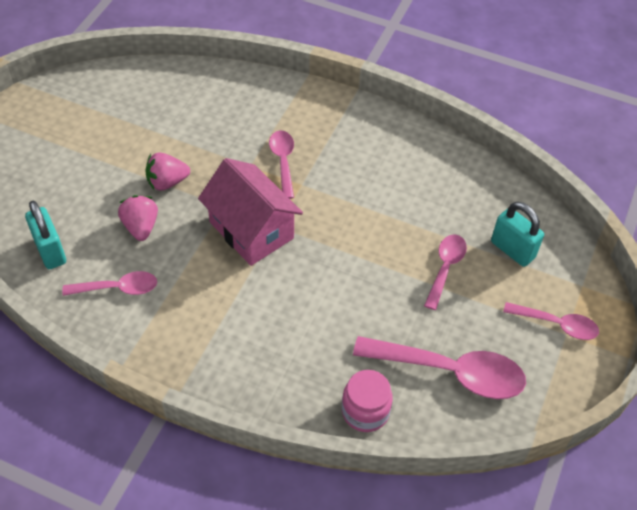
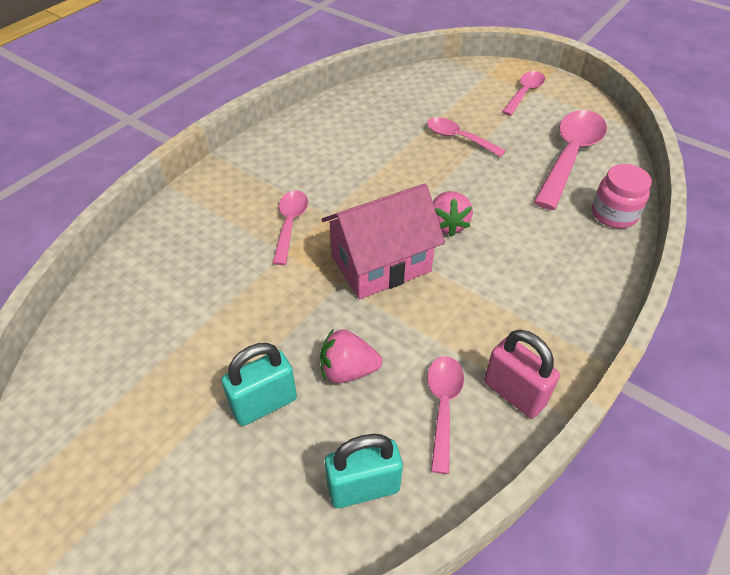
camera: 75 degrees left, 5 degrees down
pink strawberry [145,153,190,191] -> pink strawberry moved to [433,191,473,236]
pink spoon [269,130,294,199] -> pink spoon turned 90 degrees clockwise [273,190,308,265]
turquoise padlock [491,202,544,267] -> turquoise padlock moved to [222,343,297,426]
none -> pink padlock [484,330,560,418]

